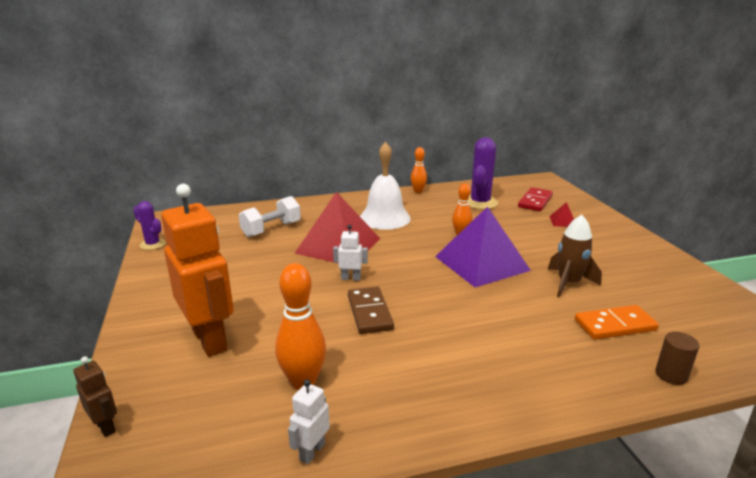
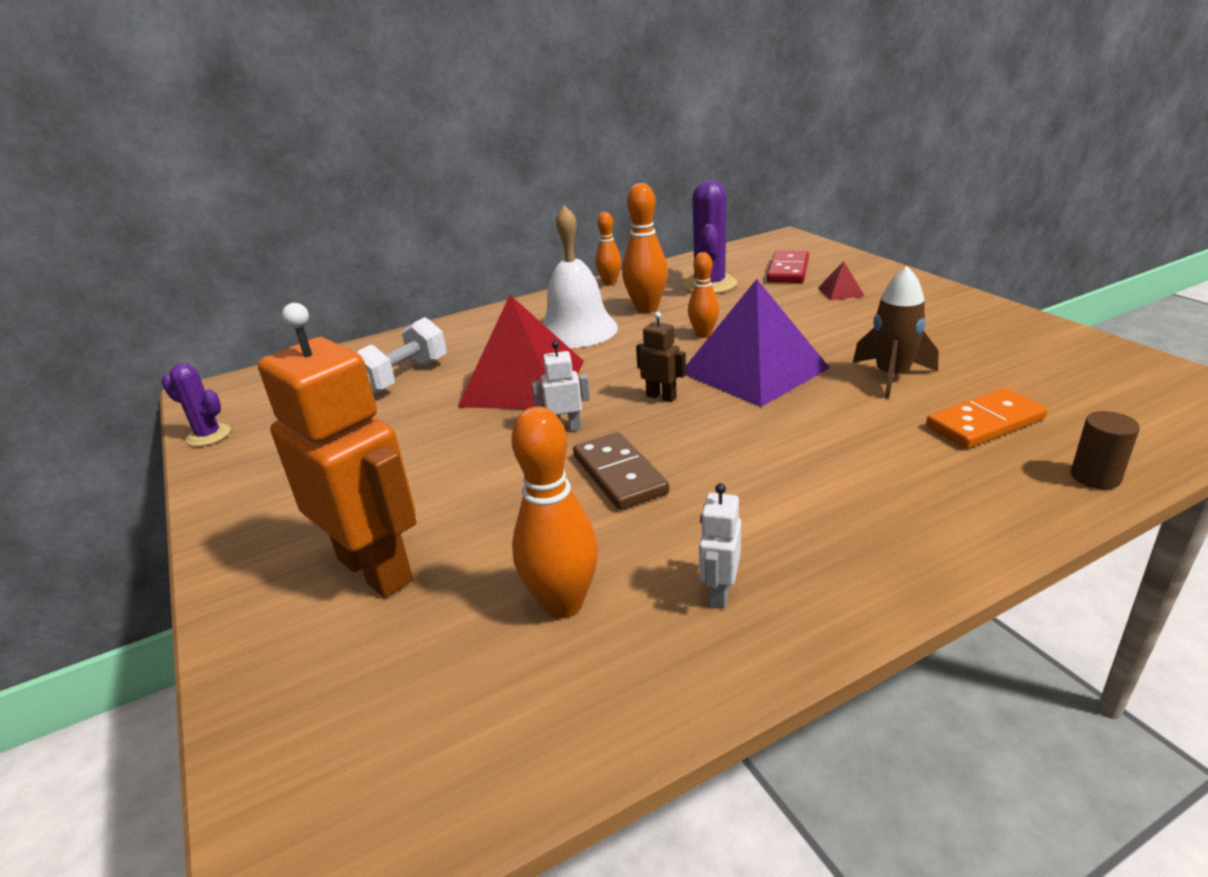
camera: 10 degrees left, 5 degrees up
brown robot [73,356,117,437] -> brown robot moved to [636,312,686,402]
white robot [288,379,330,464] -> white robot moved to [699,483,741,608]
none -> orange bowling pin [622,183,668,313]

